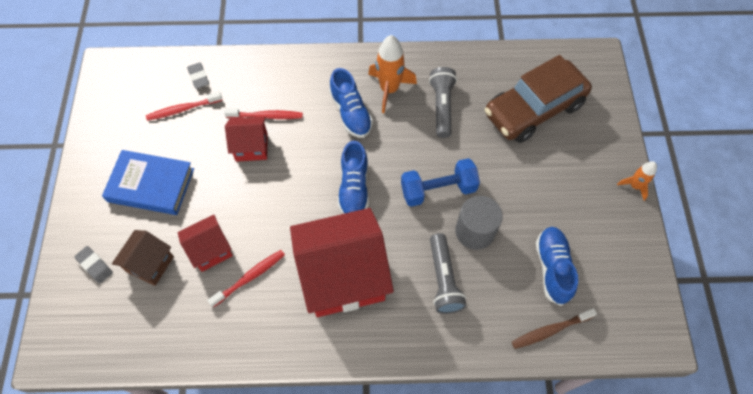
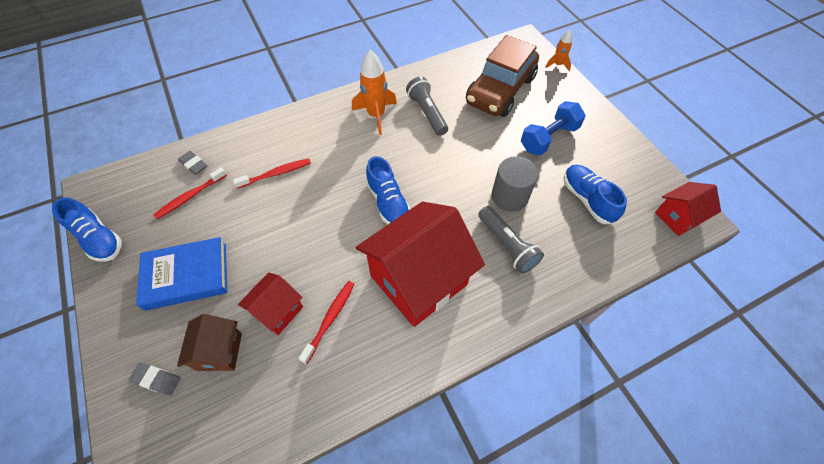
camera: 25 degrees left, 5 degrees down
red house [225,117,267,162] -> red house moved to [655,182,721,236]
blue shoe [329,68,373,138] -> blue shoe moved to [52,197,122,262]
blue dumbbell [401,158,480,207] -> blue dumbbell moved to [521,101,586,155]
brown toothbrush [512,308,597,349] -> none
orange rocket [617,161,657,201] -> orange rocket moved to [545,29,572,71]

